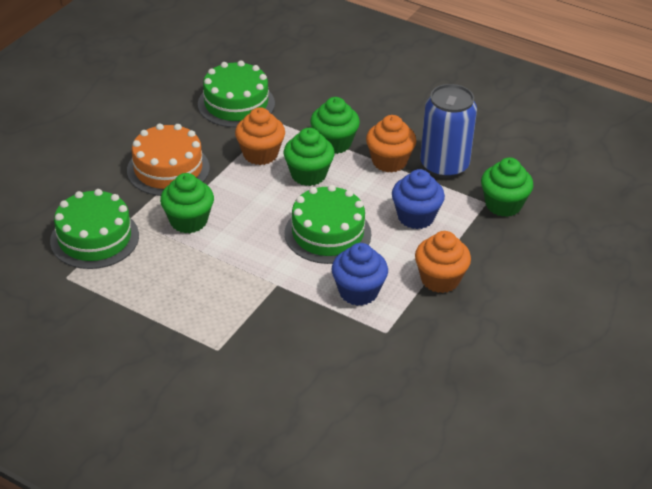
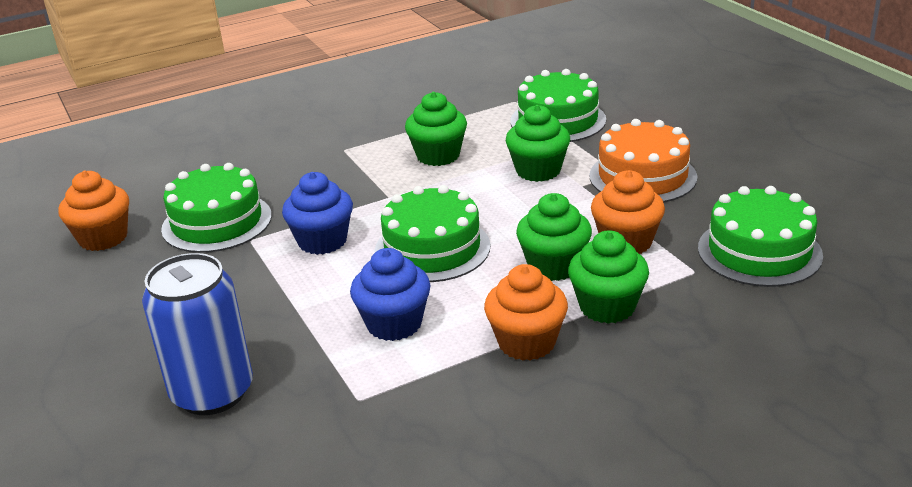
camera: 125 degrees right, 10 degrees down
orange cupcake [415,231,471,293] -> orange cupcake moved to [58,171,129,251]
blue can [420,84,477,178] -> blue can moved to [142,253,253,415]
green cupcake [481,157,534,217] -> green cupcake moved to [405,92,467,166]
none -> green cake [161,163,272,253]

